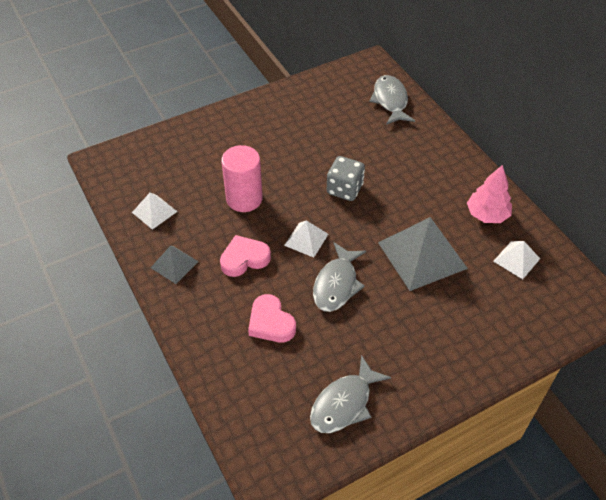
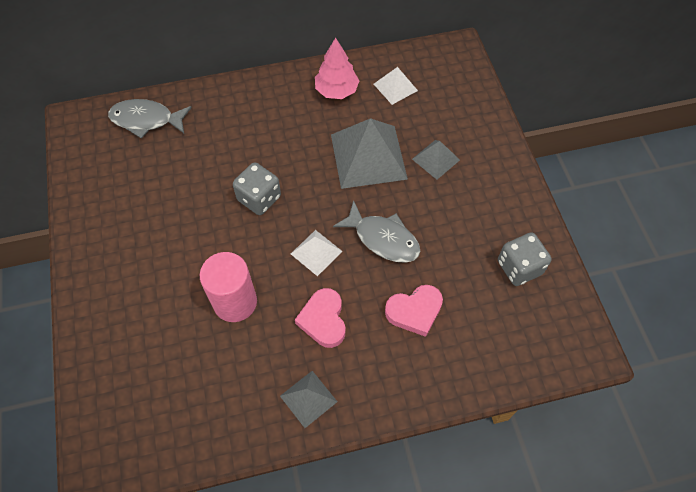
camera: 75 degrees left, 10 degrees up
white pyramid [132,193,177,230] -> none
grey fish [310,355,391,433] -> grey dice [498,232,552,286]
none -> grey pyramid [412,140,460,180]

